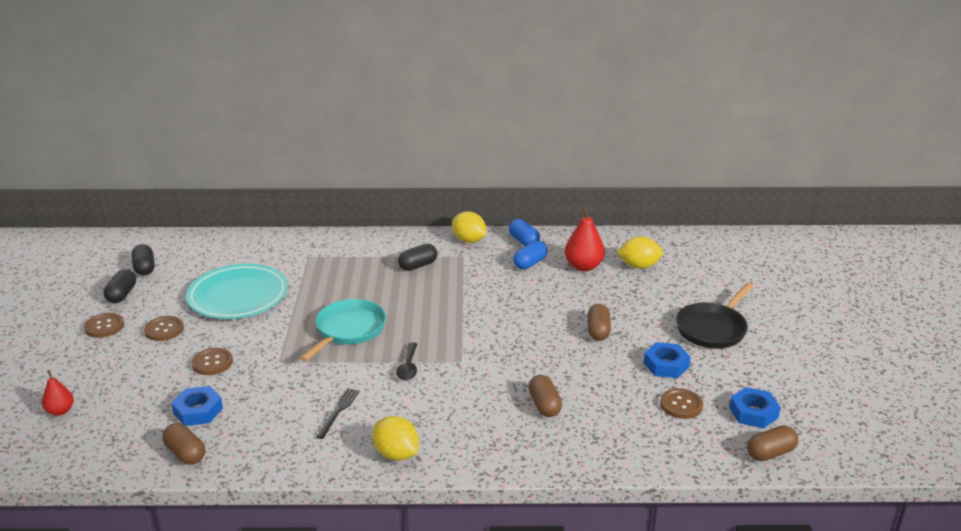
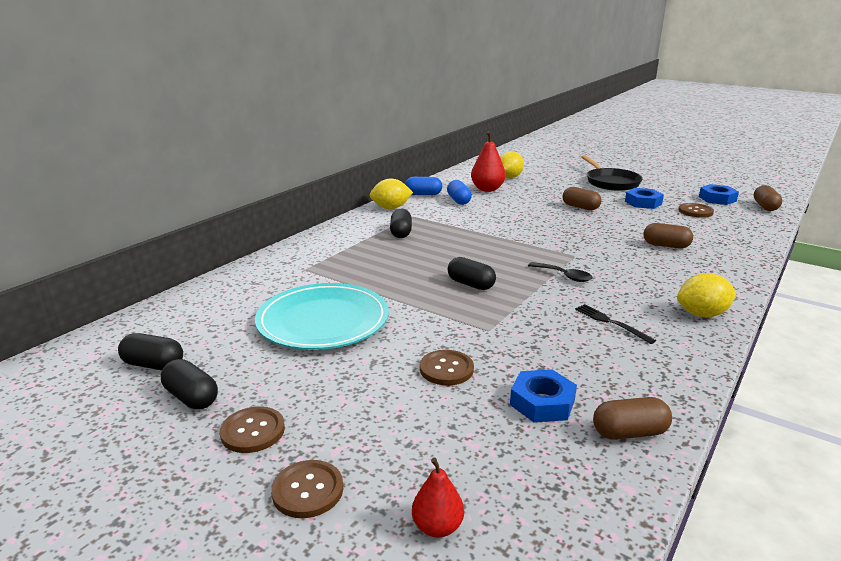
camera: 55 degrees left, 5 degrees down
brown button [144,316,184,341] -> brown button moved to [271,460,343,518]
turquoise pan [300,299,386,362] -> black capsule [448,257,496,290]

